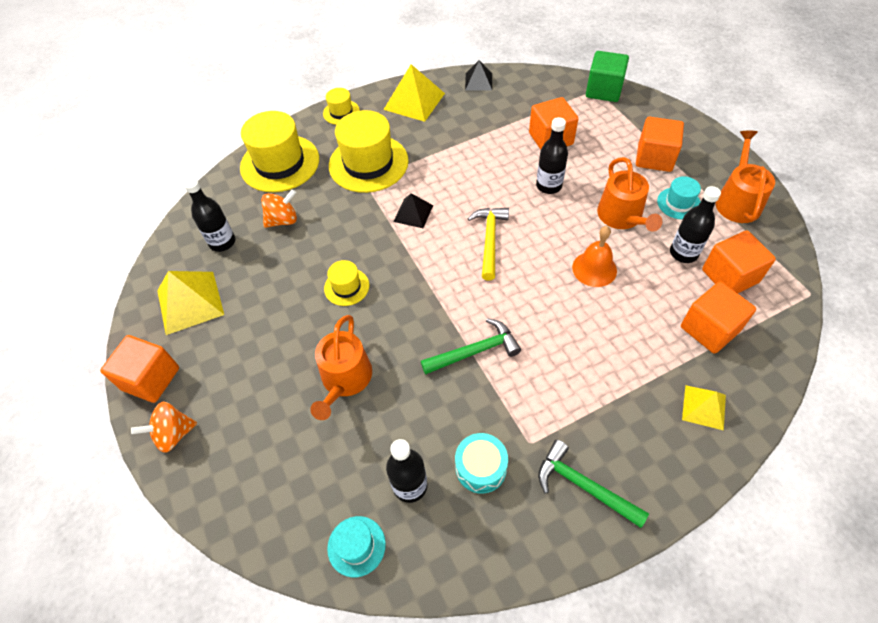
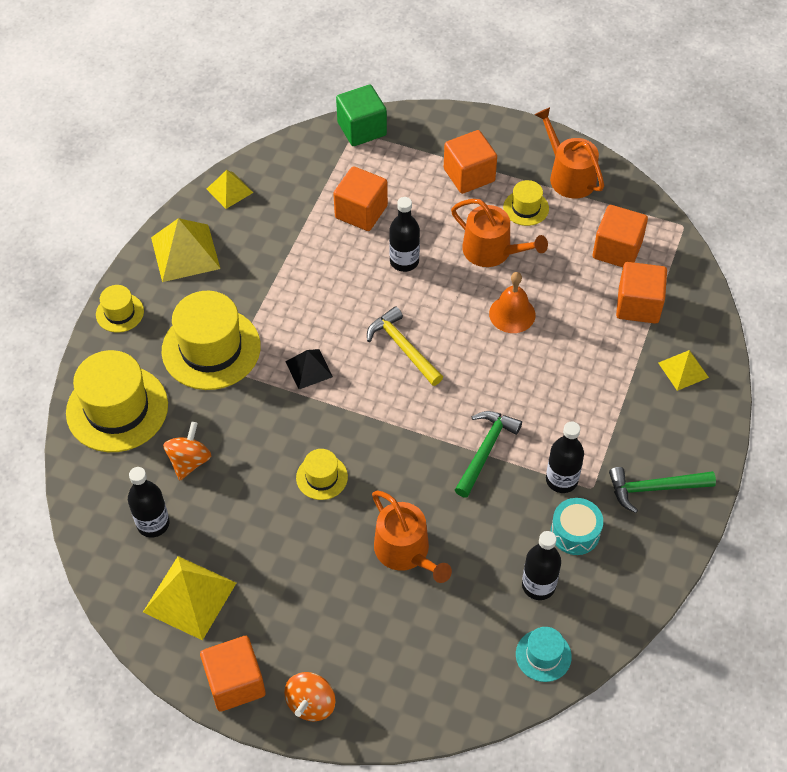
camera: 45 degrees left, 0 degrees up
black pyramid [465,60,492,91] -> yellow pyramid [207,170,253,209]
turquoise hat [657,176,701,220] -> yellow hat [503,180,549,226]
black bottle [670,186,721,263] -> black bottle moved to [546,421,584,493]

